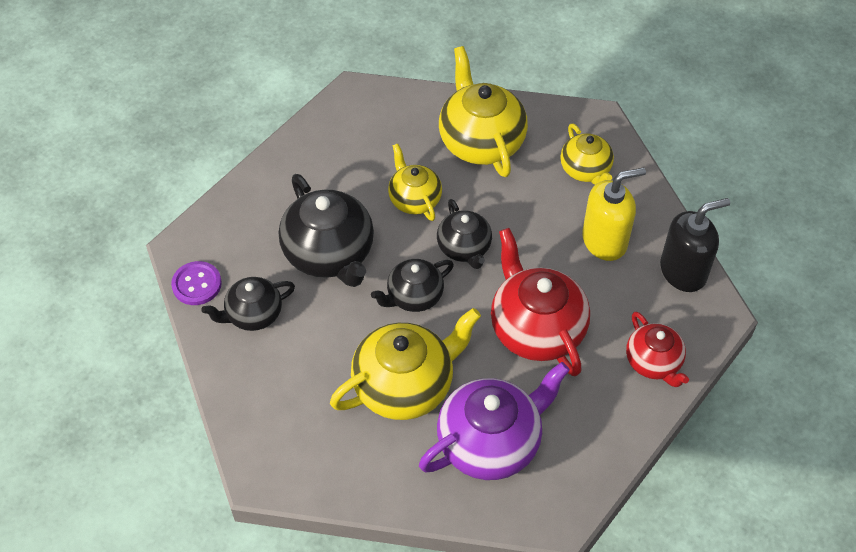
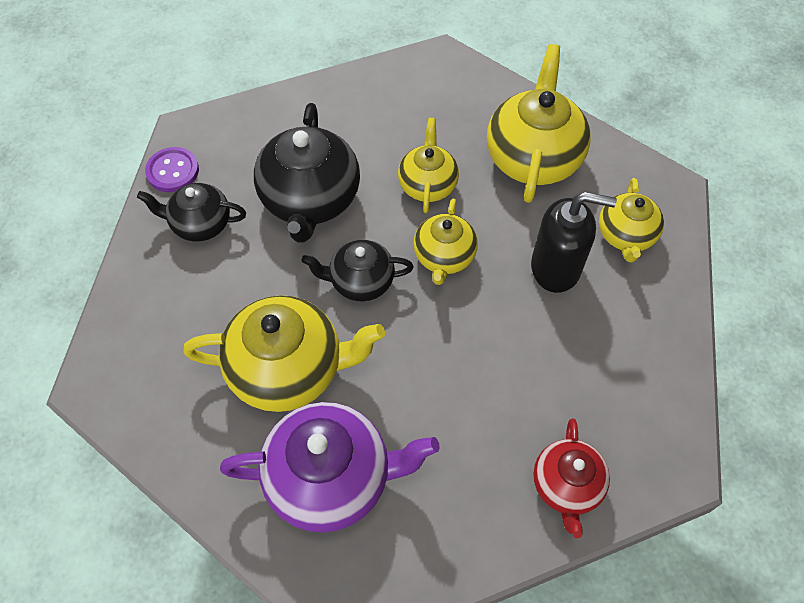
camera: 30 degrees right, 5 degrees up
black teapot [437,199,492,269] -> yellow teapot [413,199,478,285]
red teapot [491,228,590,376] -> none
yellow soap dispenser [582,167,646,261] -> none
black soap dispenser [660,198,730,292] -> black soap dispenser moved to [531,192,617,293]

